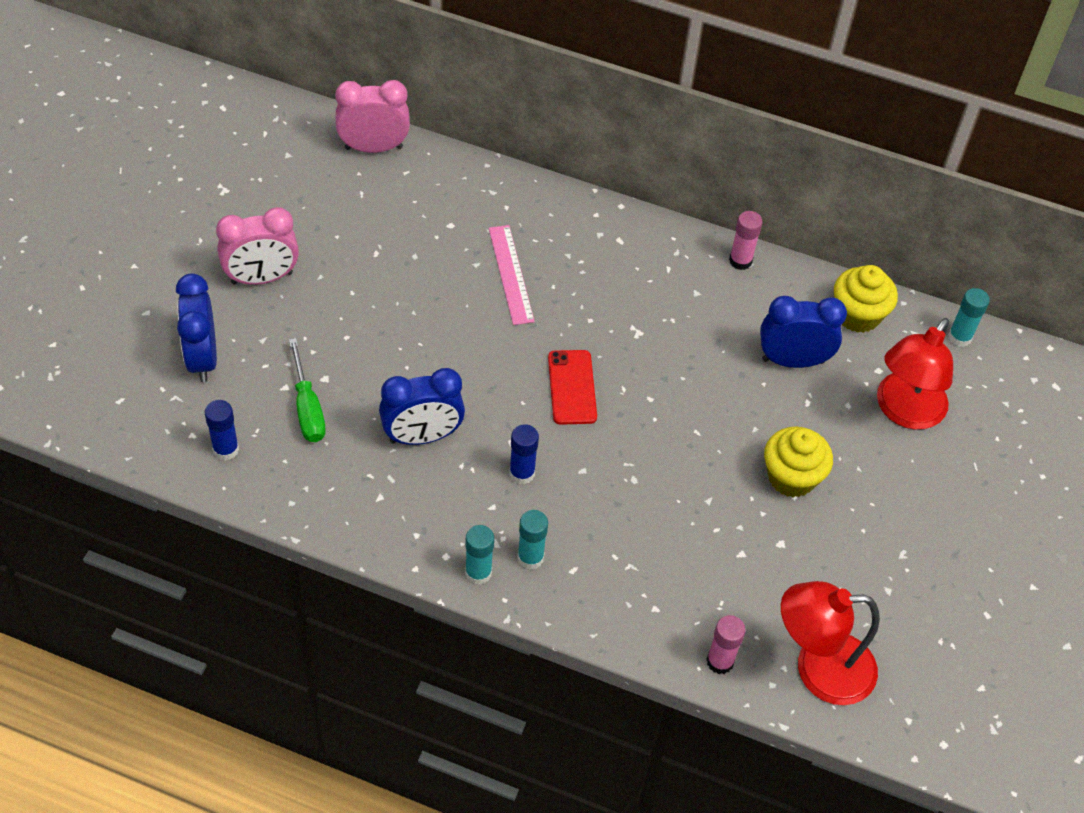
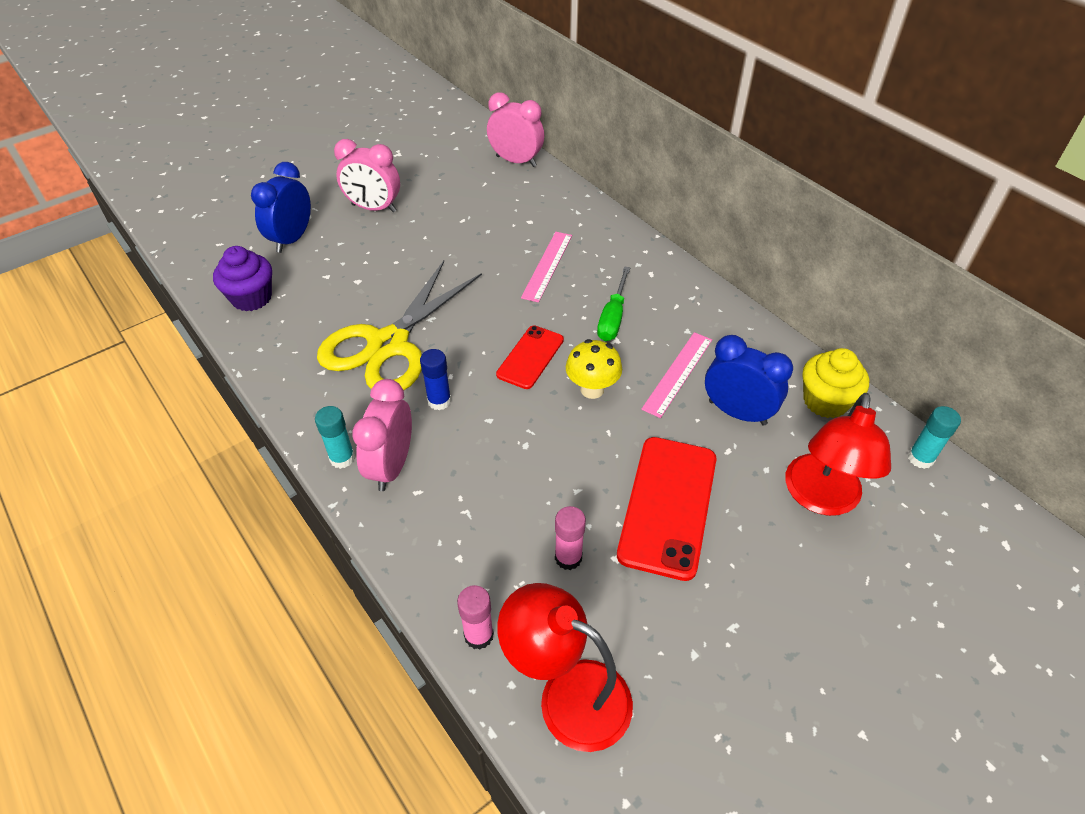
camera: 35 degrees right, 5 degrees down
blue glue stick [205,400,239,461] -> purple cupcake [213,246,272,311]
green screwdriver [289,338,326,442] -> green screwdriver moved to [597,266,630,341]
blue clock [379,368,465,445] -> yellow scissors [317,261,482,390]
turquoise glue stick [517,510,548,570] -> pink clock [352,379,412,491]
pink glue stick [729,211,763,270] -> pink glue stick moved to [555,506,586,570]
yellow cupcake [764,427,833,497] -> red phone [617,437,716,581]
red lamp [877,318,953,430] -> red lamp turned 45 degrees counterclockwise [785,393,891,516]
none -> yellow mushroom [566,339,622,399]
none -> pink ruler [641,332,712,418]

